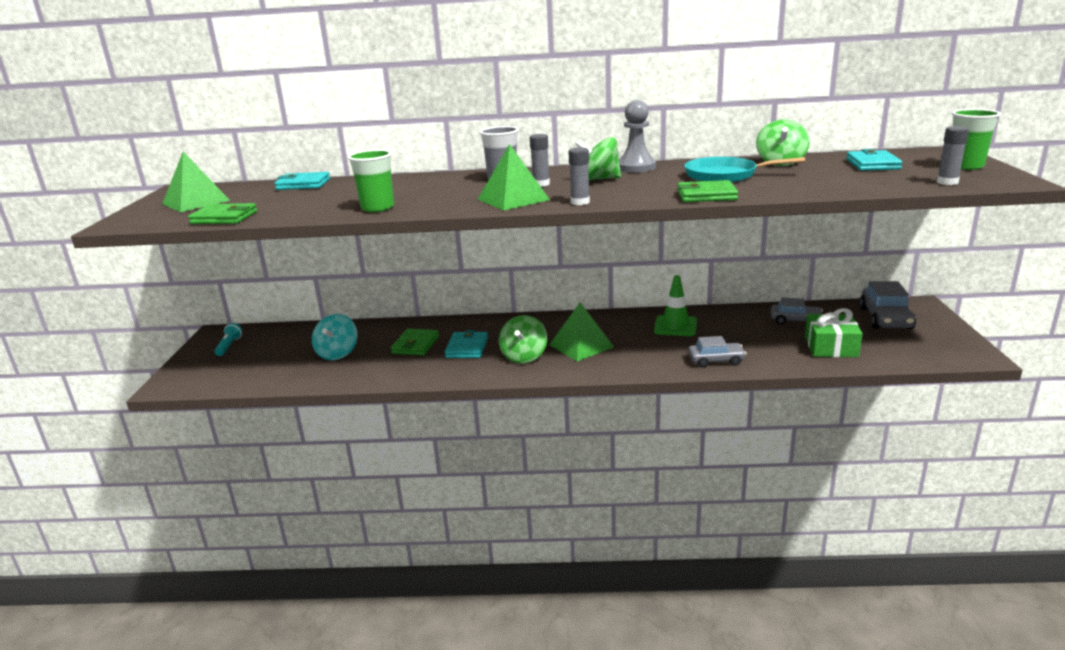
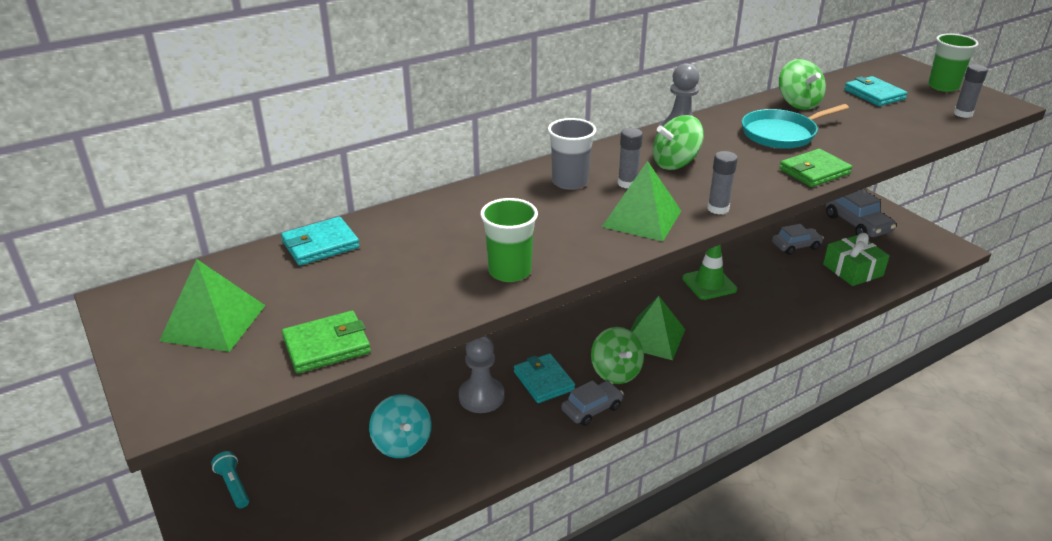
camera: 35 degrees left, 10 degrees up
green wallet [391,329,439,356] -> grey pawn [459,336,504,413]
grey car [688,336,746,368] -> grey car moved to [561,380,624,426]

